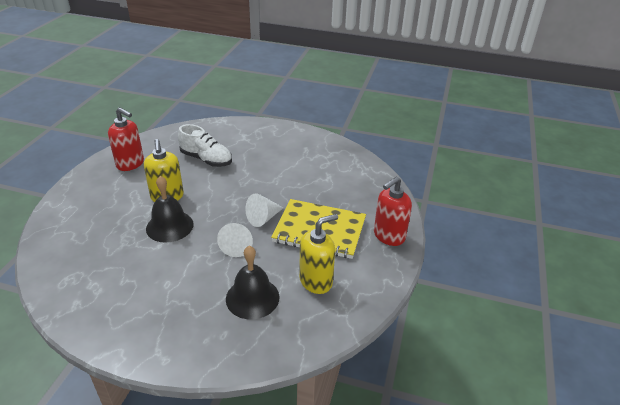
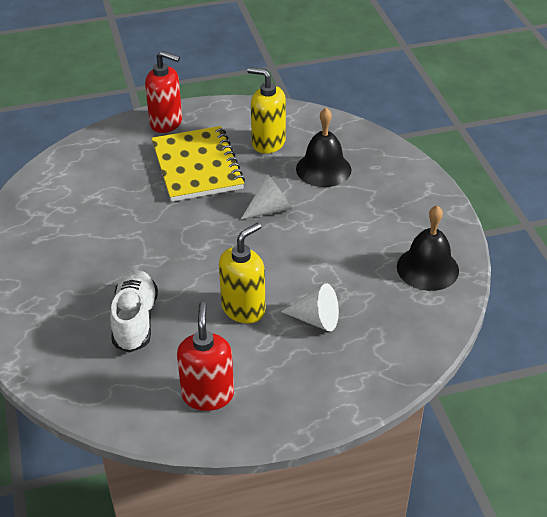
camera: 120 degrees left, 5 degrees up
black bell [146,176,194,243] -> black bell moved to [397,205,459,291]
white cone [245,193,283,227] -> white cone moved to [281,283,339,332]

